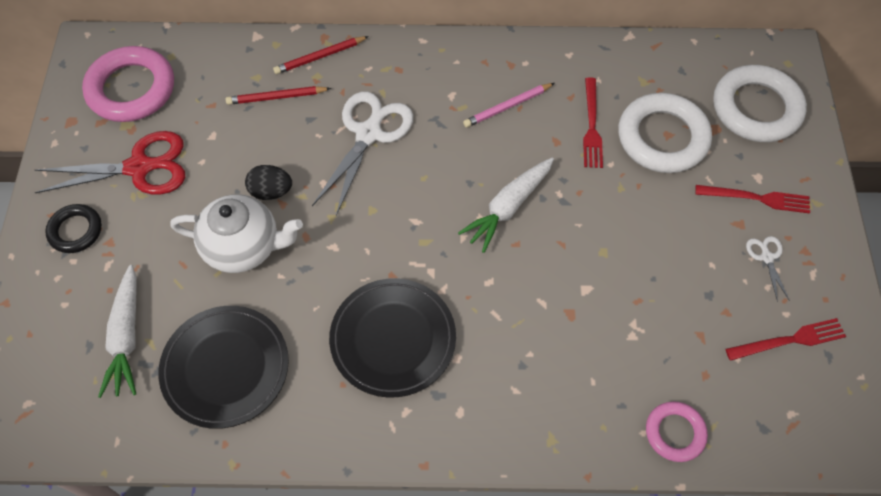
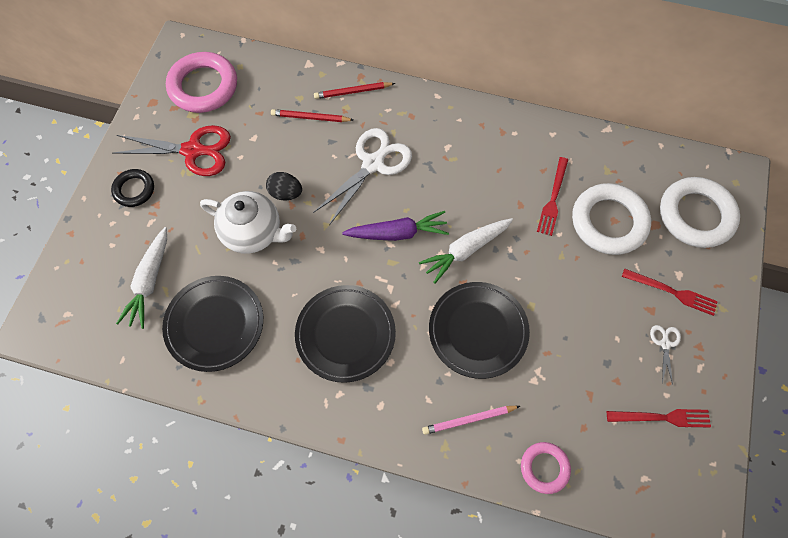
camera: 15 degrees right, 5 degrees up
pink pencil [463,83,554,128] -> pink pencil moved to [422,406,520,435]
none -> purple carrot [342,211,449,241]
none -> black plate [429,282,530,379]

